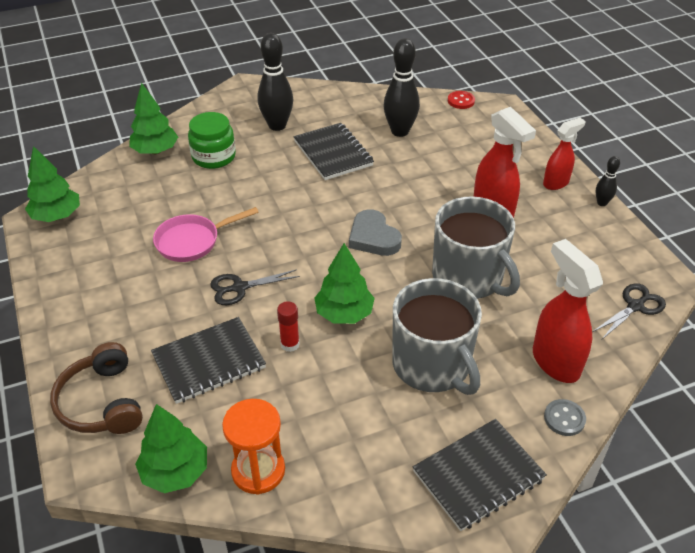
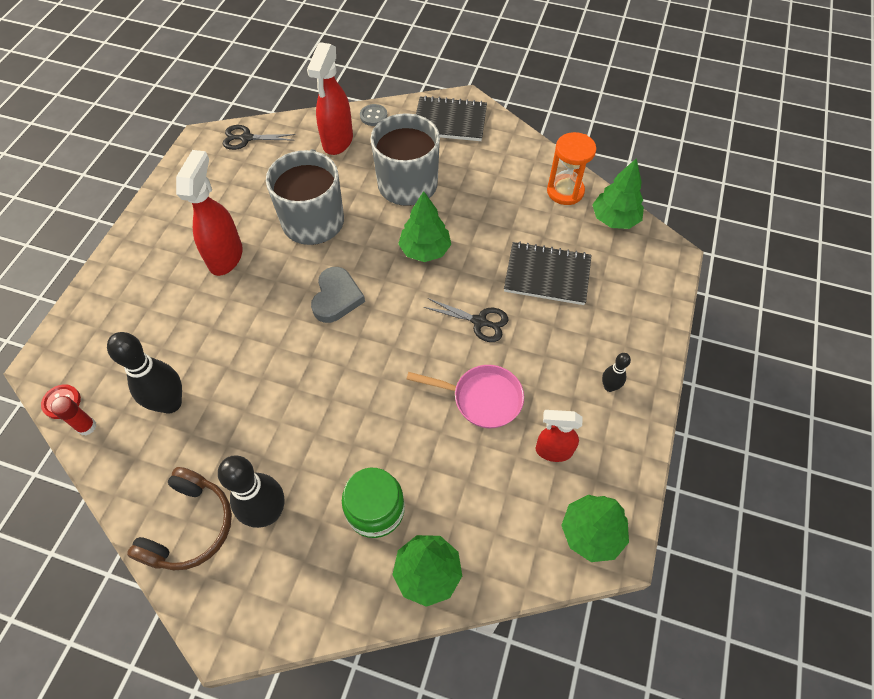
camera: 140 degrees left, 15 degrees up
brown headphones [50,342,143,434] -> brown headphones moved to [127,467,232,570]
red glue stick [277,301,300,352] -> red glue stick moved to [51,396,96,435]
black notebook [294,123,374,180] -> none
red spray bottle [543,118,586,190] -> red spray bottle moved to [536,410,582,462]
black bowling pin [596,156,620,206] -> black bowling pin moved to [602,353,631,392]

